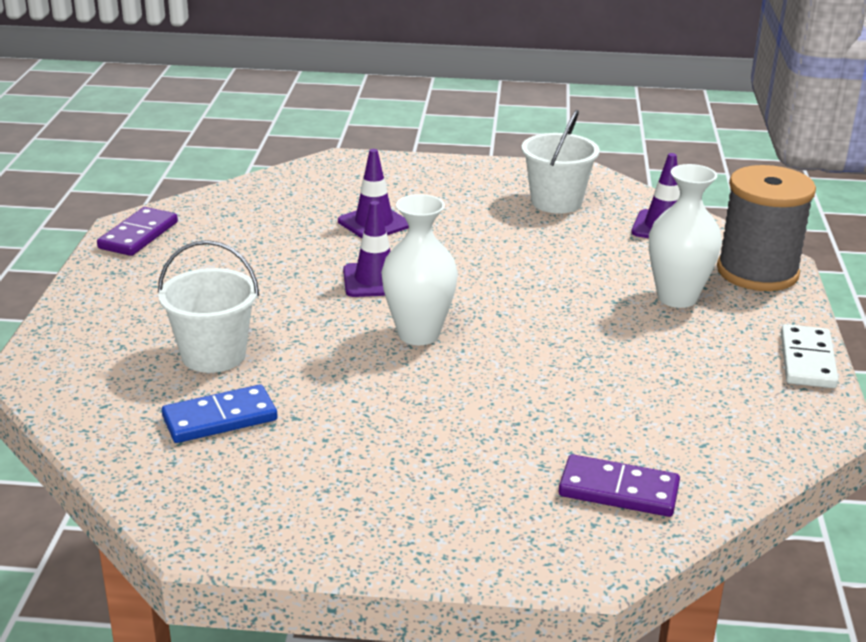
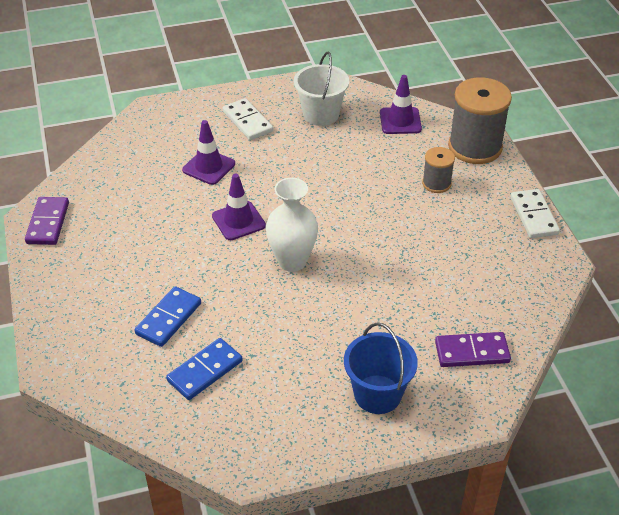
camera: 20 degrees left, 15 degrees up
white bucket [158,240,259,373] -> blue domino [135,286,201,347]
white vase [649,164,722,308] -> grey spool [422,147,455,193]
none -> white domino [223,98,273,140]
none -> blue bucket [344,322,418,414]

